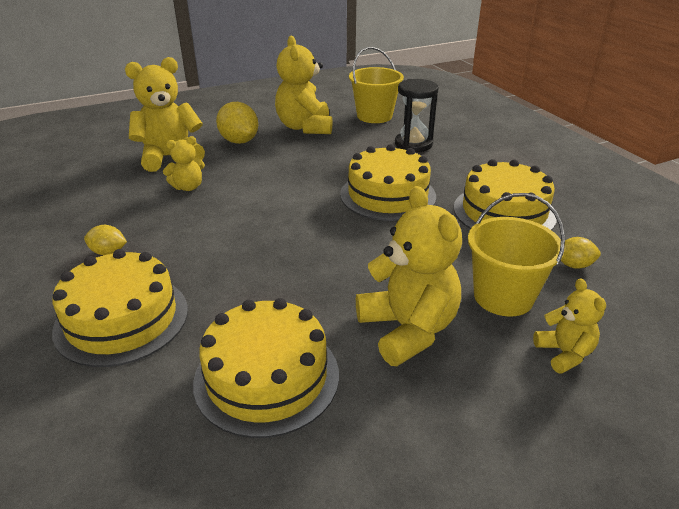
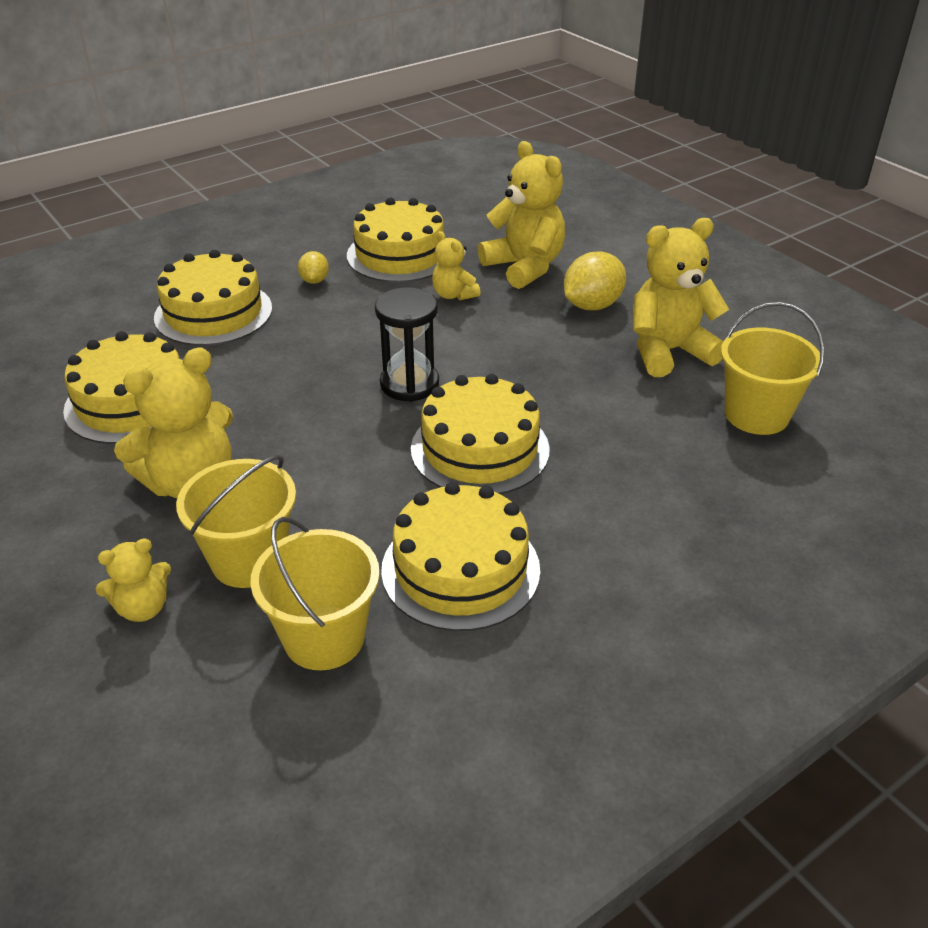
camera: 80 degrees right, 5 degrees up
black hourglass [395,79,439,152] -> black hourglass moved to [375,287,439,402]
yellow lemon [561,237,601,269] -> yellow bucket [250,517,380,670]
none -> yellow cake [347,198,444,282]

